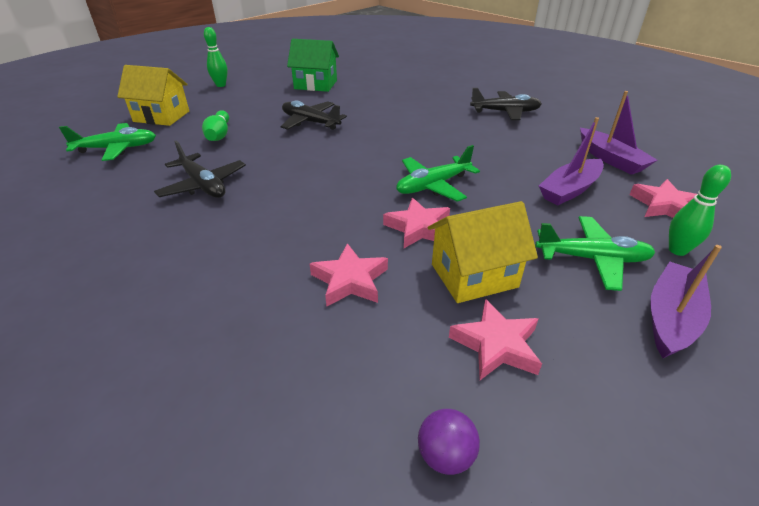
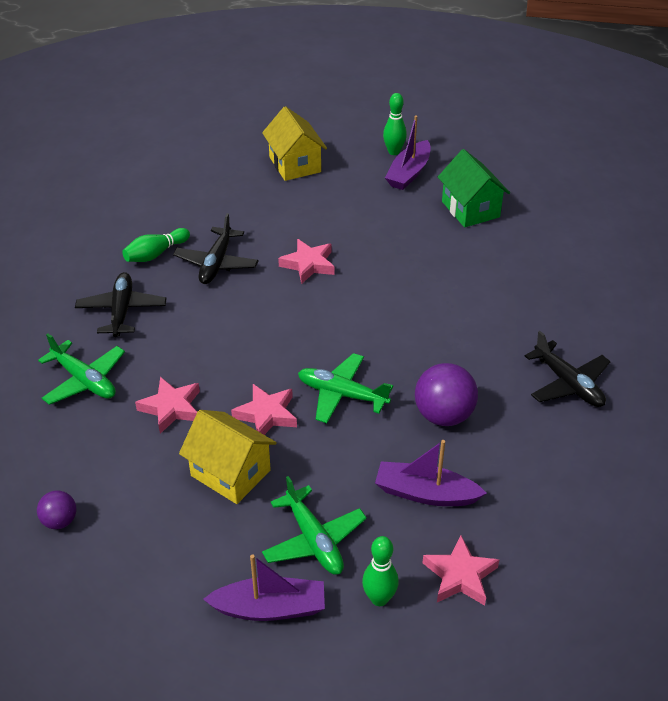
camera: 55 degrees right, 5 degrees up
green plane [59,123,156,161] -> green plane moved to [38,334,125,405]
green bowling pin [202,110,229,141] -> green bowling pin moved to [122,228,190,262]
black plane [281,101,347,130] -> black plane moved to [75,272,166,337]
pink star [449,299,542,380] -> pink star moved to [278,239,335,284]
purple boat [580,91,658,175] -> purple boat moved to [385,116,431,190]
none -> purple ball [415,363,478,426]

